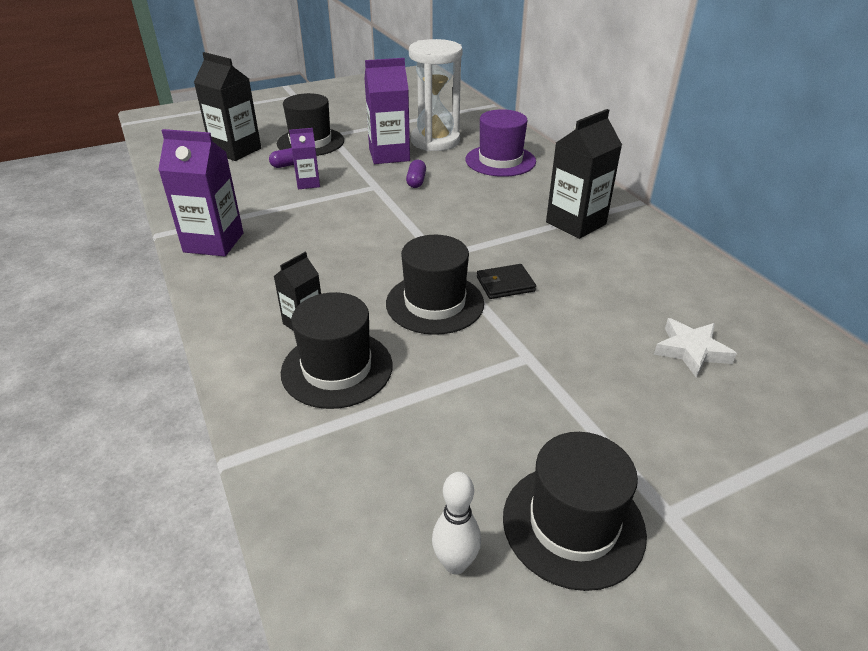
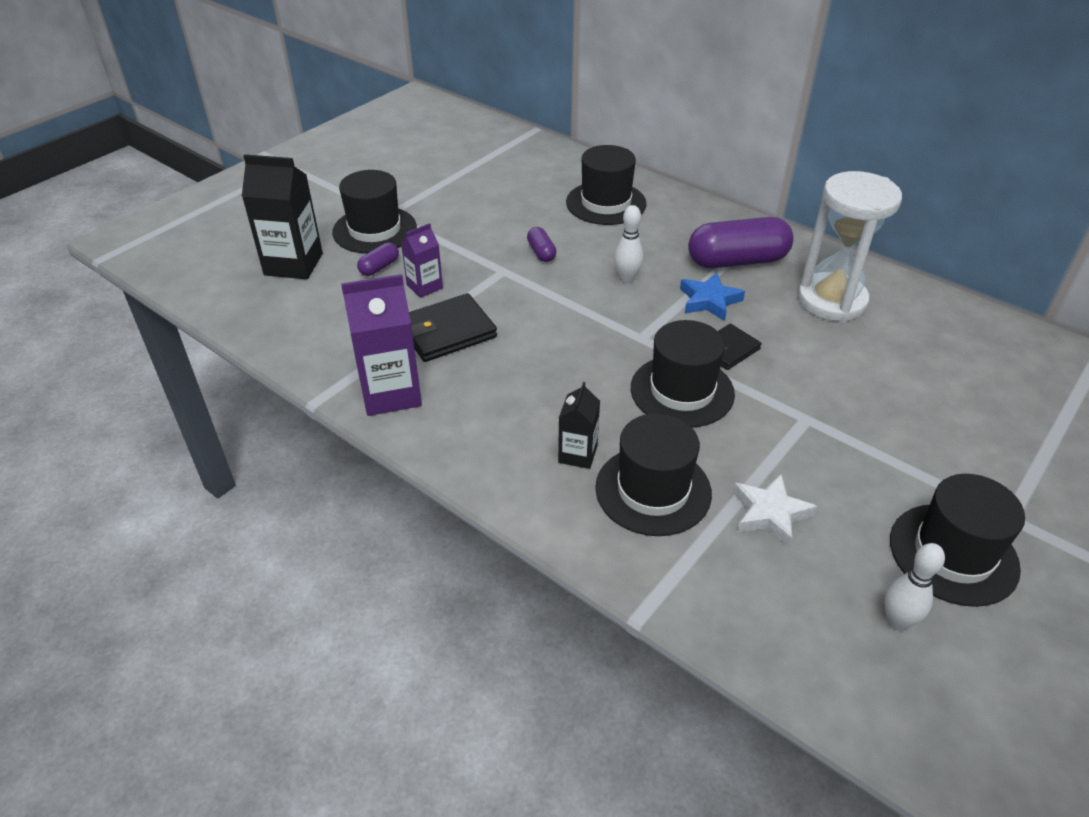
camera: 25 degrees left, 5 degrees up
purple carton [364,58,410,164] -> none
white hourglass [409,39,463,151] -> white hourglass moved to [798,171,902,322]
purple hat [466,109,536,177] -> black hat [566,145,647,225]
black carton [546,109,622,239] -> purple capsule [688,217,794,269]
white star [654,318,737,378] -> white star moved to [733,474,817,547]
none -> black wallet [409,293,497,362]
none -> white bowling pin [614,205,643,284]
none -> blue star [680,273,745,321]

